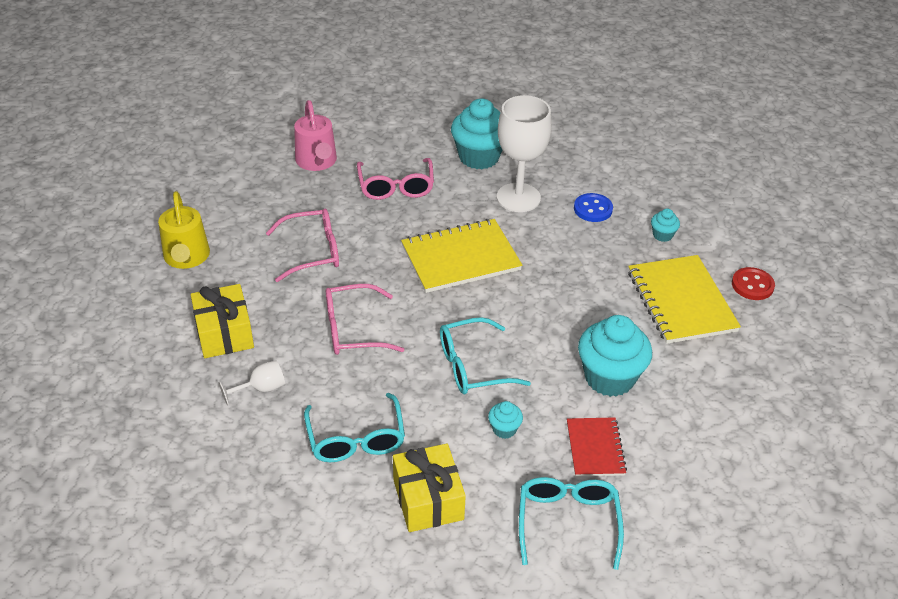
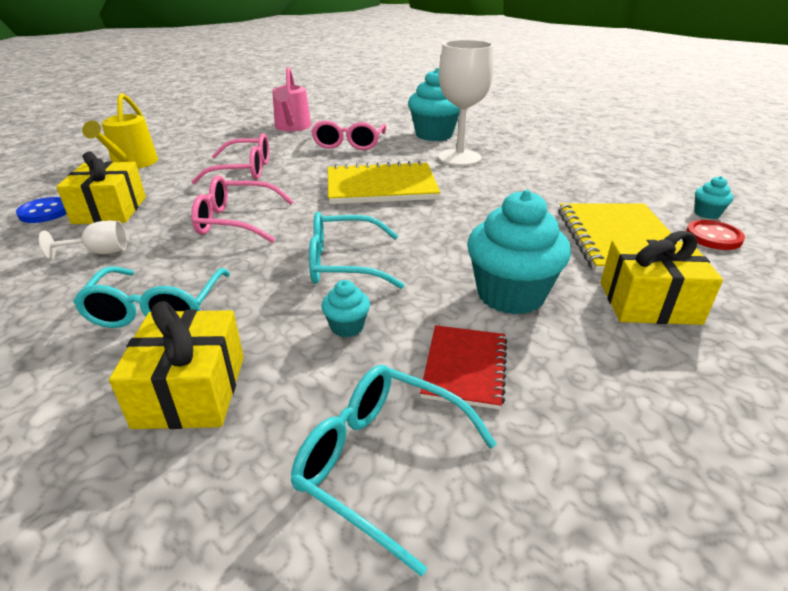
camera: 15 degrees right, 10 degrees down
turquoise glasses [519,477,624,570] -> turquoise glasses turned 75 degrees counterclockwise [291,365,497,576]
blue button [574,193,613,222] -> blue button moved to [16,197,67,223]
turquoise cupcake [651,209,680,242] -> turquoise cupcake moved to [694,176,734,219]
none -> yellow gift [601,231,723,325]

